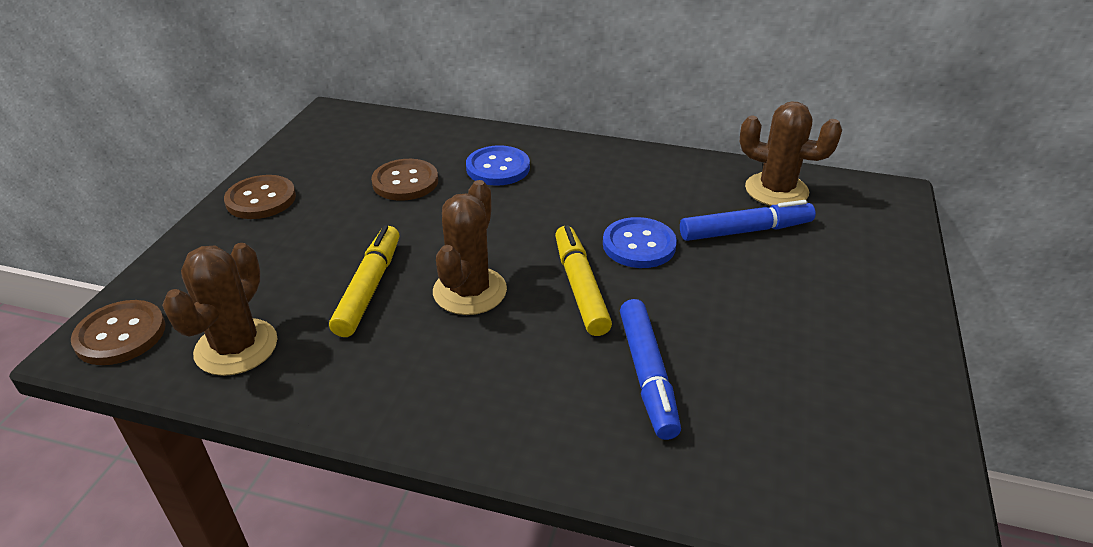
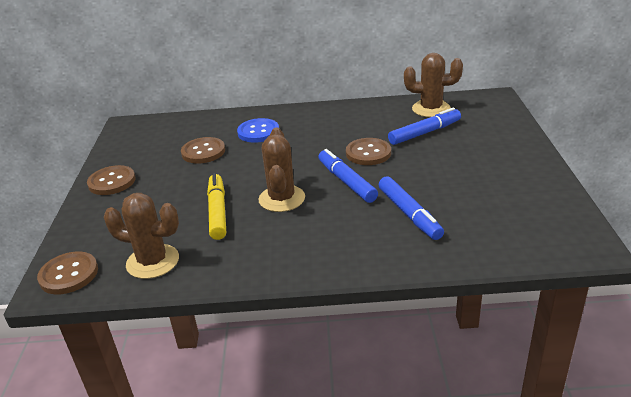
camera: 15 degrees left, 5 degrees down
brown cactus [162,243,278,376] -> brown cactus turned 75 degrees counterclockwise [104,193,179,279]
yellow marker [555,225,612,336] -> blue marker [318,149,378,203]
blue button [603,217,677,268] -> brown button [346,138,391,165]

